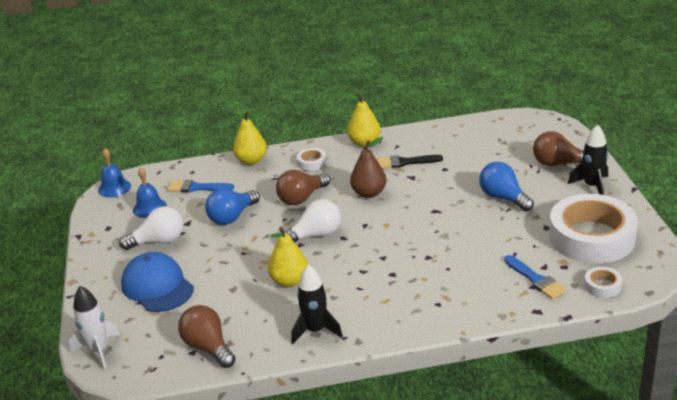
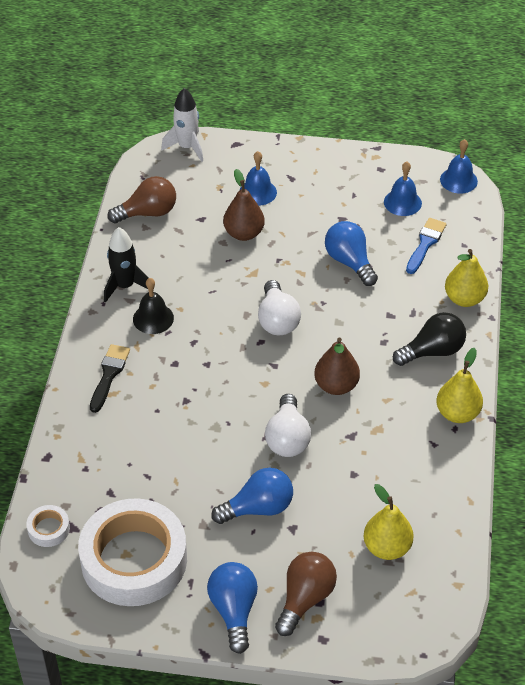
camera: 105 degrees right, 15 degrees up
white light bulb [119,206,183,250] -> white light bulb moved to [265,394,311,457]
blue cap [121,252,194,312] -> blue bell [240,151,277,206]
yellow pear [268,227,308,287] -> yellow pear moved to [364,484,414,560]
brown light bulb [276,170,330,205] -> none
white tape [297,148,327,171] -> black light bulb [393,312,466,366]
black brush [377,155,443,169] -> black brush moved to [90,344,130,413]
blue brush [504,255,567,300] -> none
black rocket [568,124,608,195] -> blue light bulb [207,562,258,654]
none -> black bell [133,278,174,334]
none -> brown pear [223,169,265,241]

